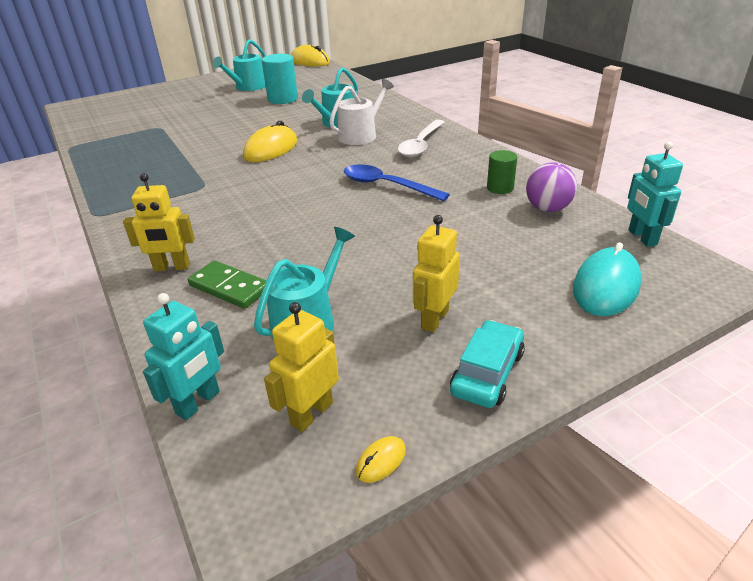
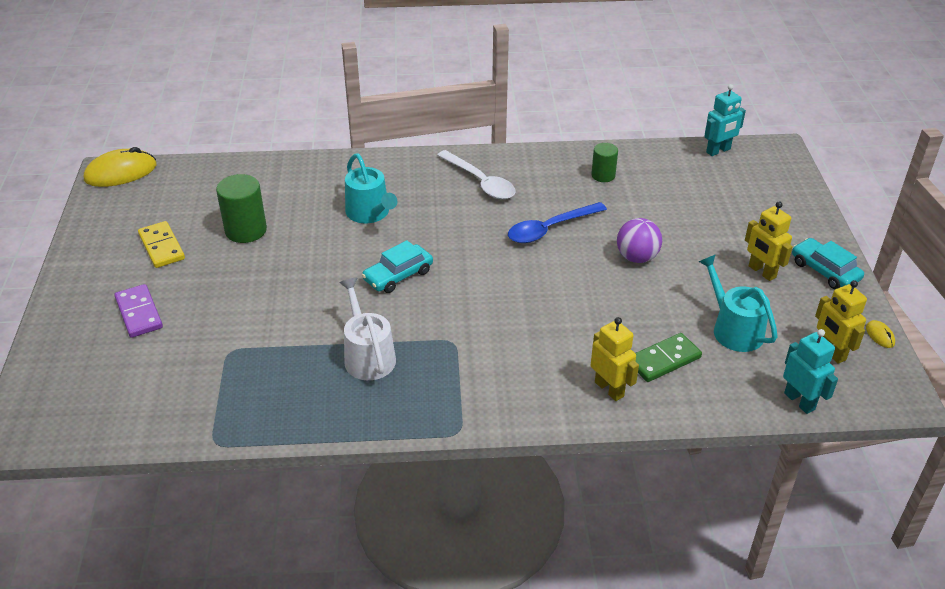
camera: 65 degrees left, 5 degrees up
yellow robot [123,173,195,271] -> yellow robot turned 60 degrees counterclockwise [591,317,639,401]
turquoise watering can [212,39,266,91] -> yellow domino [138,221,185,268]
yellow mouse [243,121,297,162] -> turquoise car [362,240,433,293]
turquoise cylinder [262,54,298,104] -> green cylinder [216,174,267,243]
white watering can [329,79,394,145] -> white watering can moved to [339,278,396,380]
purple ball [526,162,577,212] -> purple ball moved to [617,218,662,263]
turquoise mouse [573,242,641,316] -> none
turquoise robot [627,142,683,247] -> turquoise robot turned 45 degrees counterclockwise [704,84,746,156]
none -> purple domino [114,284,163,338]

